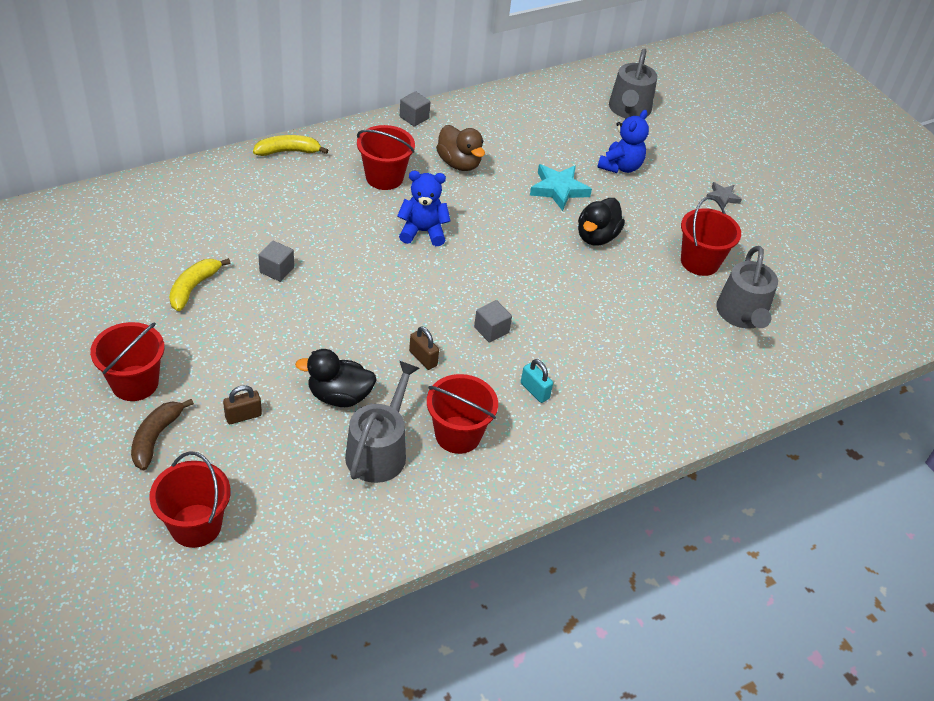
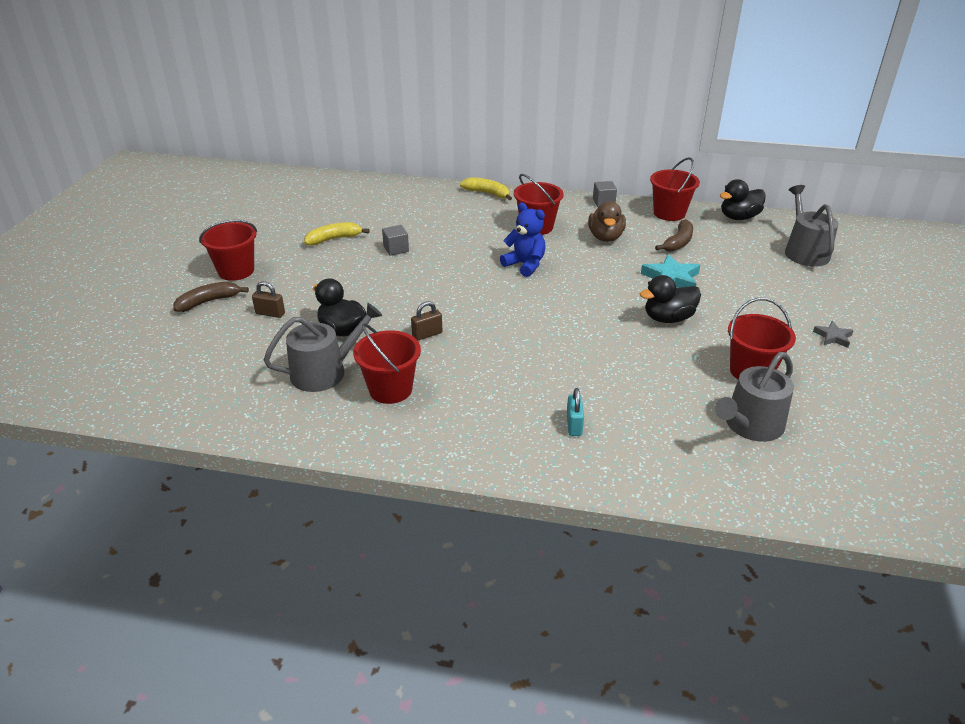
camera: 45 degrees right, 10 degrees down
red bucket [149,451,231,548] -> red bucket moved to [650,157,700,221]
brown padlock [409,326,439,370] -> brown padlock turned 60 degrees clockwise [411,301,442,341]
grey cube [474,300,512,343] -> none
turquoise padlock [521,359,553,403] -> turquoise padlock moved to [567,388,584,436]
blue teddy bear [597,110,649,173] -> none
grey watering can [609,48,657,118] -> grey watering can turned 120 degrees clockwise [785,185,838,266]
none -> brown banana [655,219,693,252]
none -> black duck [719,179,766,220]

